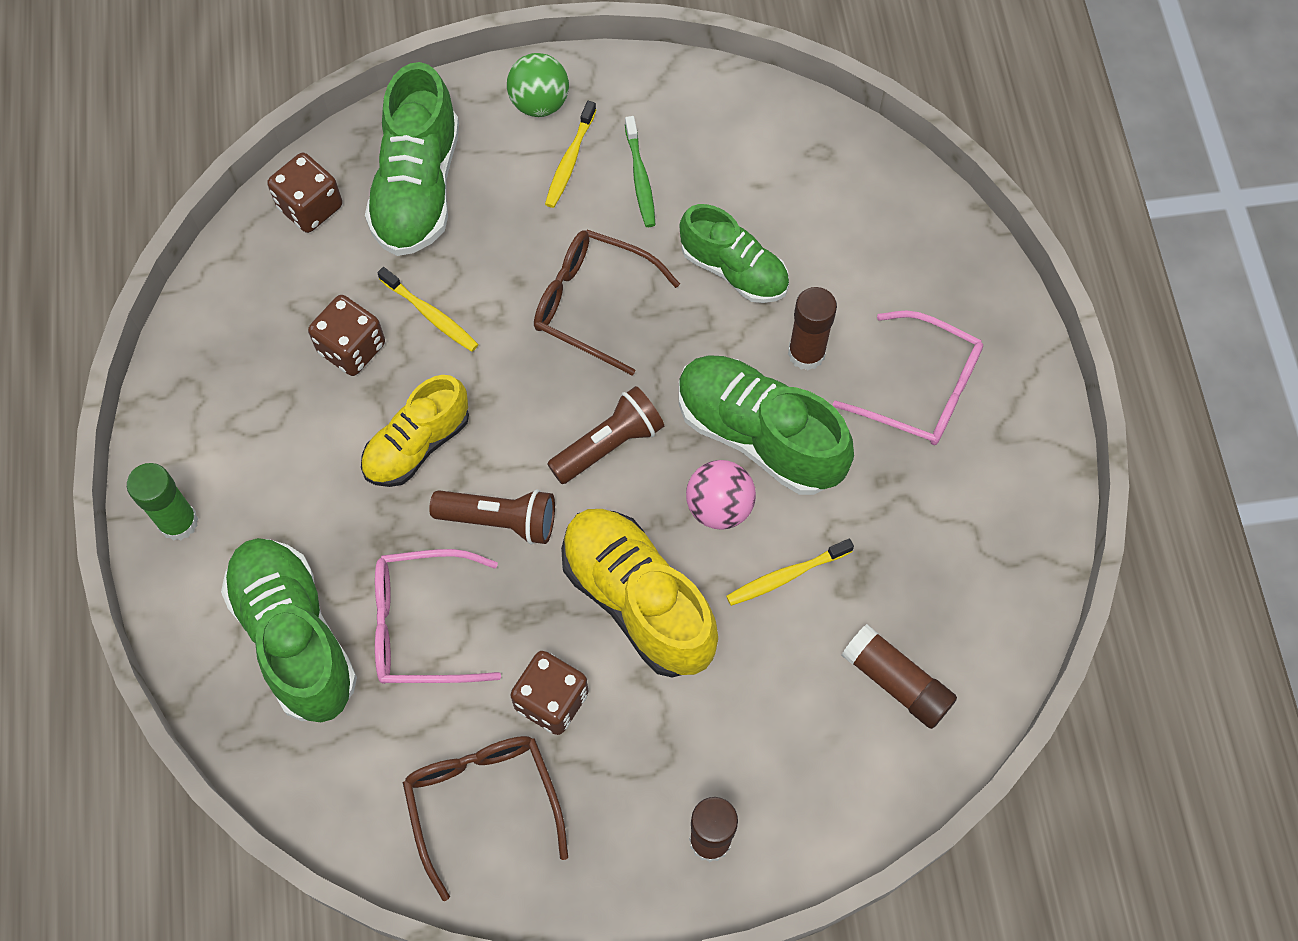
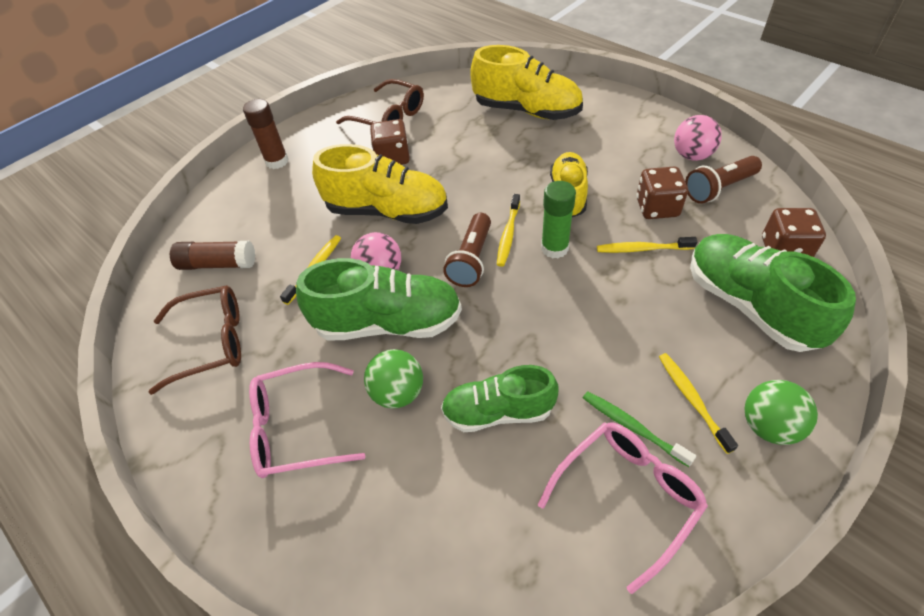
camera: 145 degrees right, 15 degrees down
green glue stick [127,463,198,541] -> green glue stick moved to [541,181,576,259]
green shoe [221,538,357,722] -> yellow shoe [470,45,583,120]
pink glasses [375,549,501,684] -> pink glasses moved to [538,422,708,594]
brown flashlight [429,489,555,545] -> brown flashlight moved to [685,156,762,204]
brown glasses [534,230,680,375] -> brown glasses moved to [149,285,241,395]
brown glue stick [788,287,837,370] -> green ball [364,349,423,409]
none -> yellow toothbrush [497,194,520,267]
none -> pink ball [674,115,722,161]

